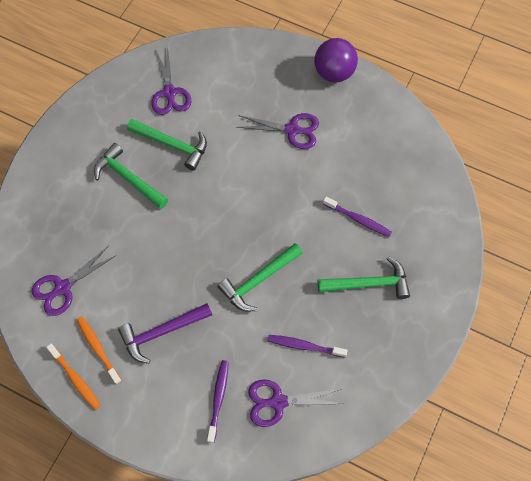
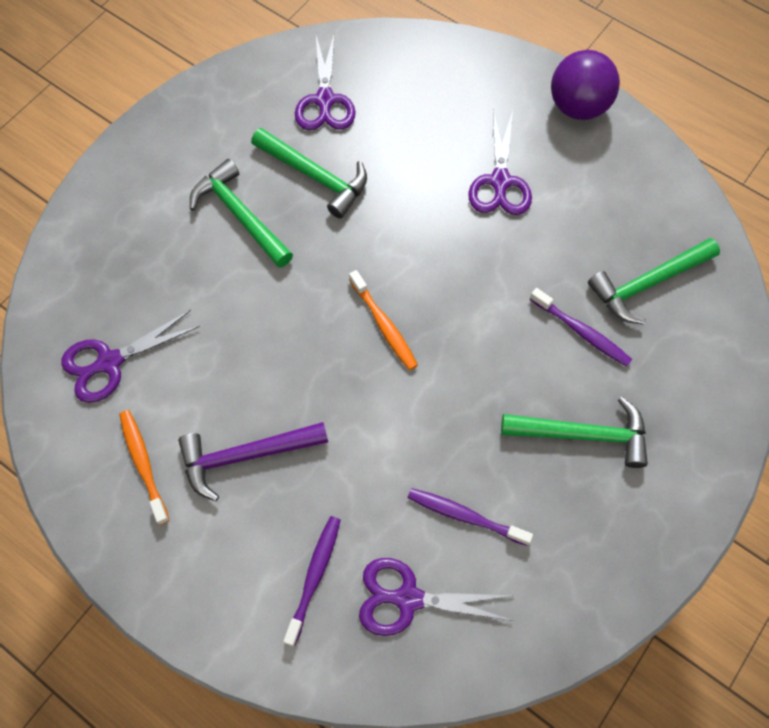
camera: 10 degrees right, 0 degrees up
orange toothbrush [46,344,101,410] -> orange toothbrush moved to [349,270,418,370]
green hammer [217,243,303,312] -> green hammer moved to [588,238,720,325]
purple scissors [236,113,319,149] -> purple scissors turned 75 degrees clockwise [468,110,532,215]

